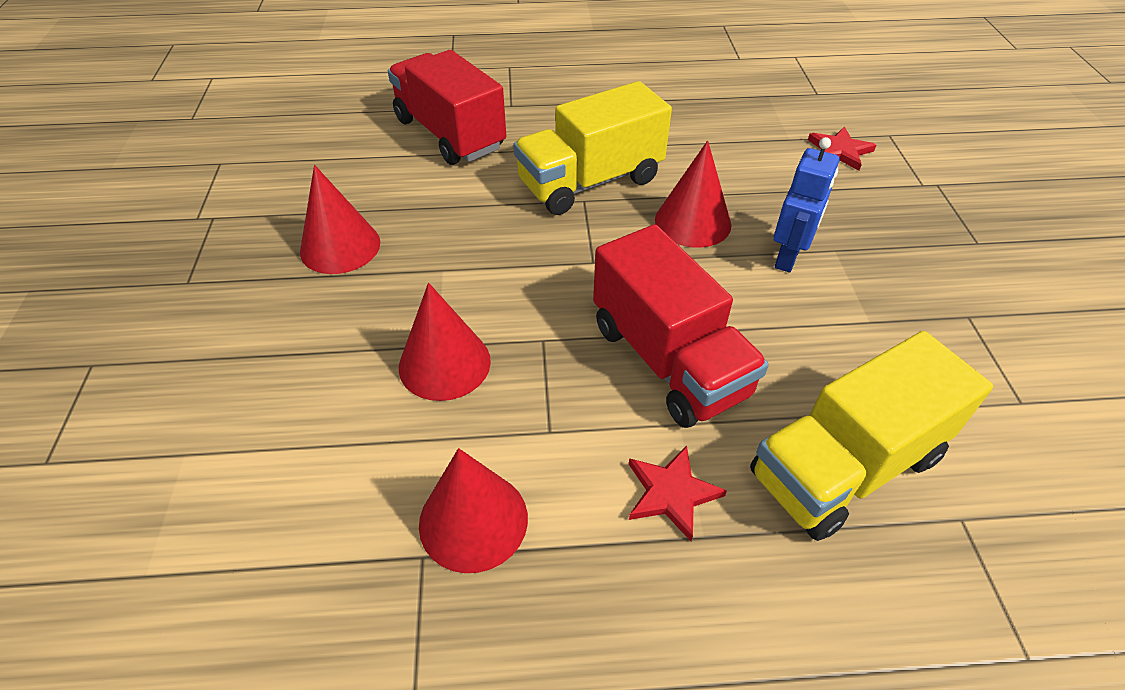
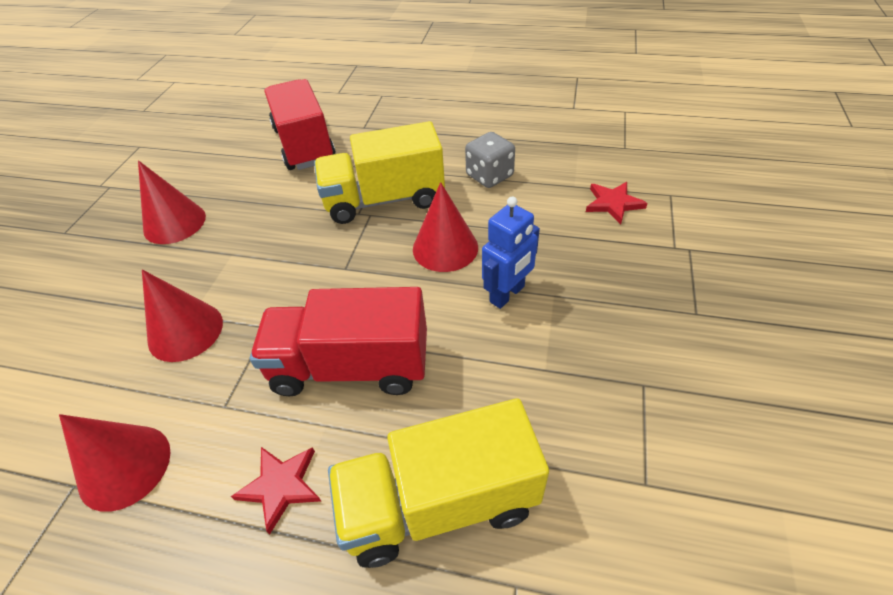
camera: 20 degrees right, 0 degrees up
red truck [593,224,769,428] -> red truck turned 105 degrees clockwise [250,287,427,396]
none -> grey dice [465,132,515,188]

